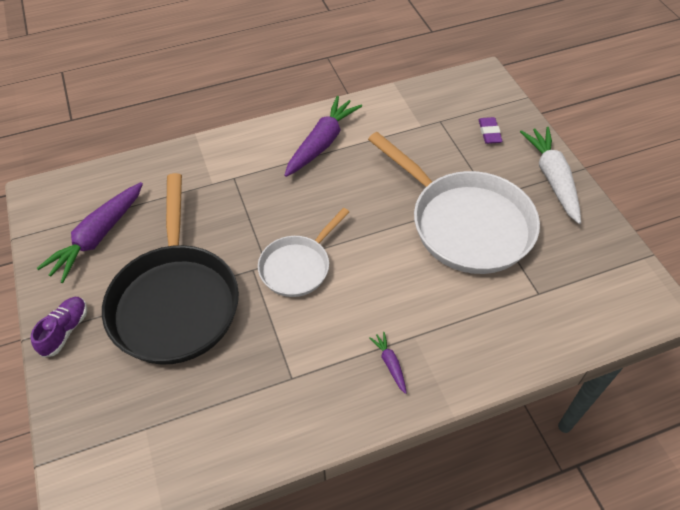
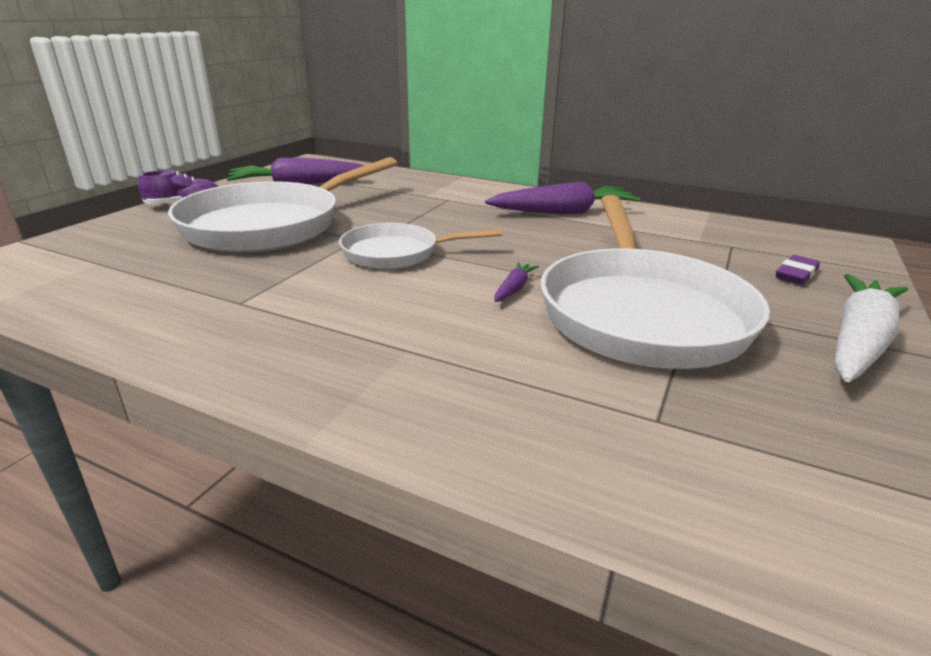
camera: 45 degrees right, 25 degrees down
black pan [102,173,239,364] -> white pan [168,157,397,252]
purple carrot [369,332,407,394] -> purple carrot moved to [494,262,539,302]

